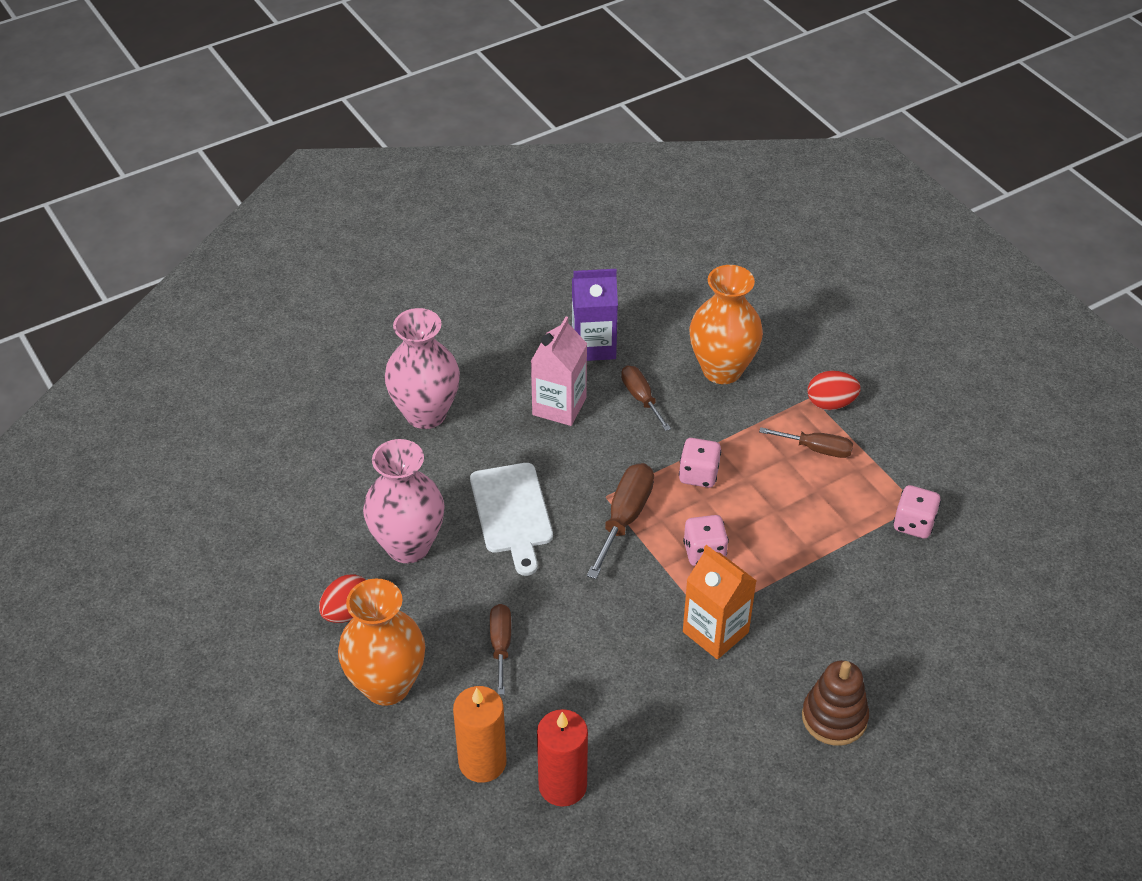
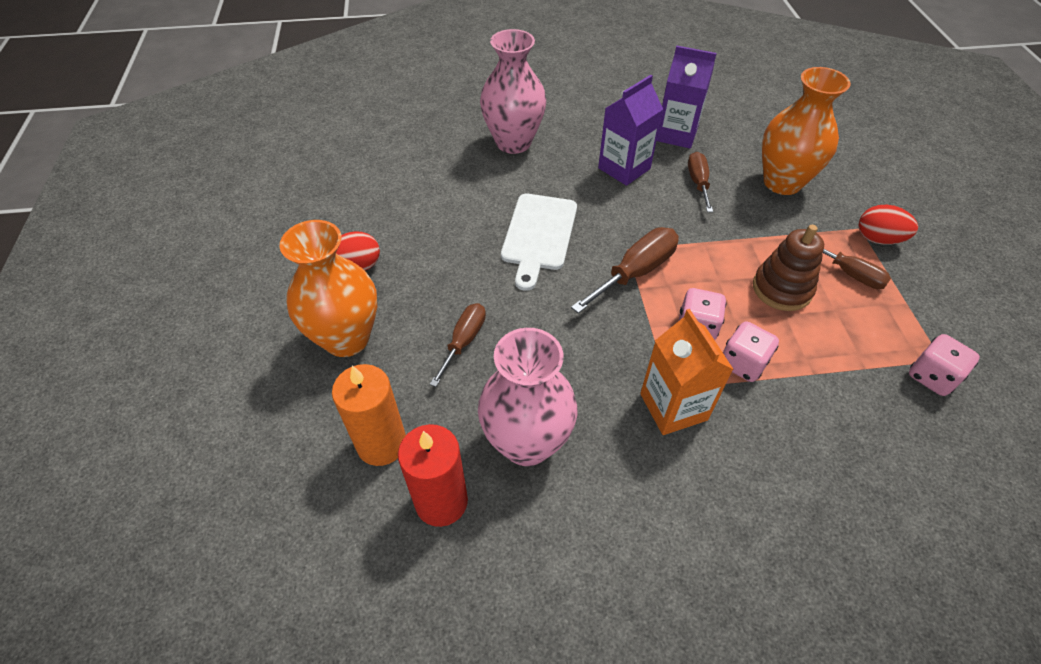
camera: 25 degrees right, 5 degrees up
pink vase [363,439,445,563] -> pink vase moved to [478,328,577,466]
pink carton [531,317,587,426] -> purple carton [598,75,663,186]
pink dice [679,438,722,488] -> pink dice moved to [723,321,779,382]
brown stacking toy [802,660,869,746] -> brown stacking toy moved to [753,225,824,311]

